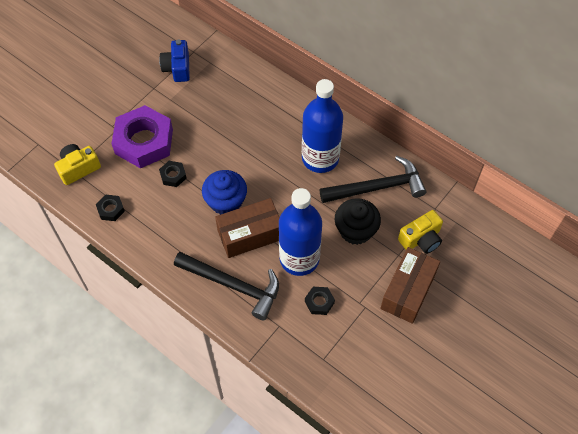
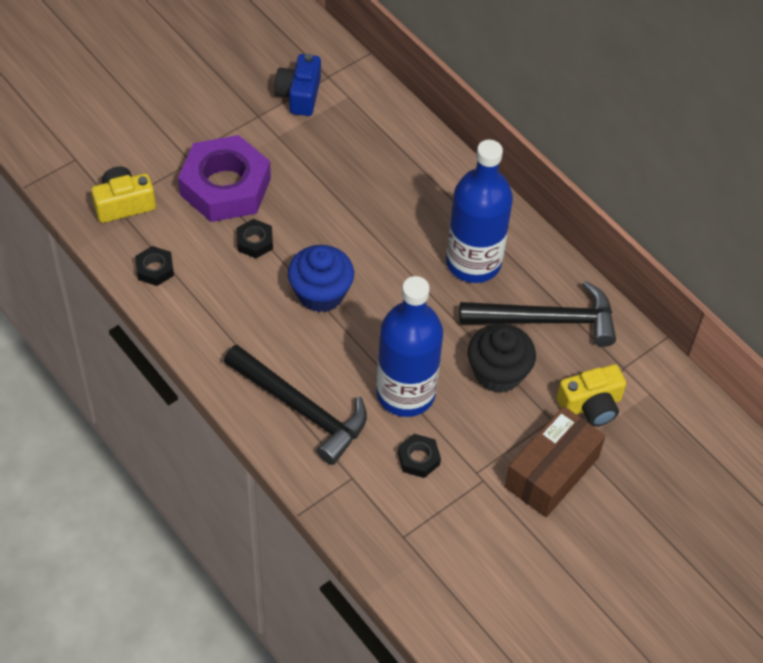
camera: 10 degrees right, 5 degrees down
brown box [215,198,280,258] -> none

